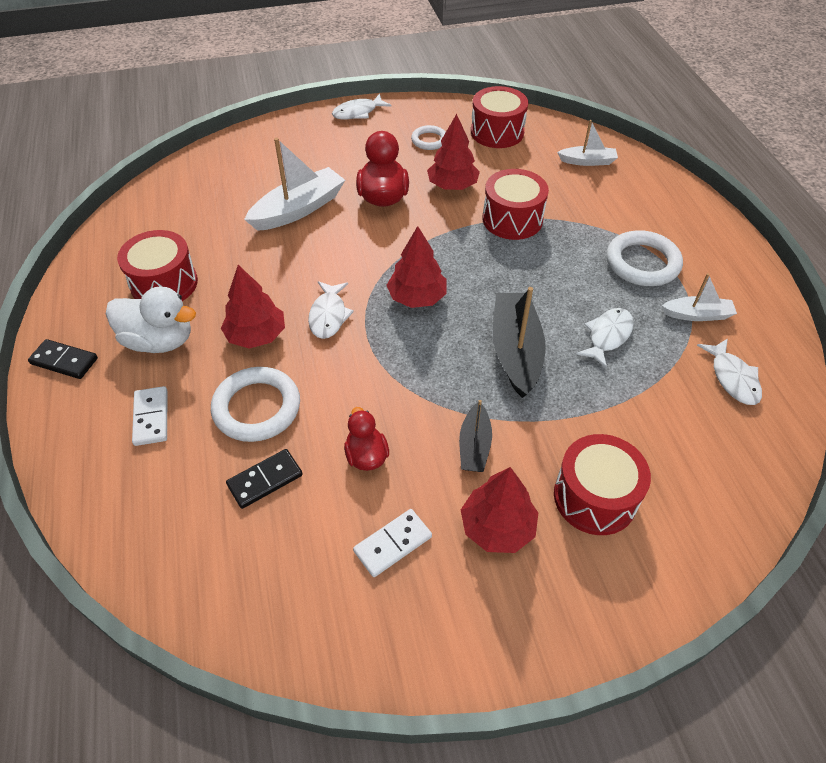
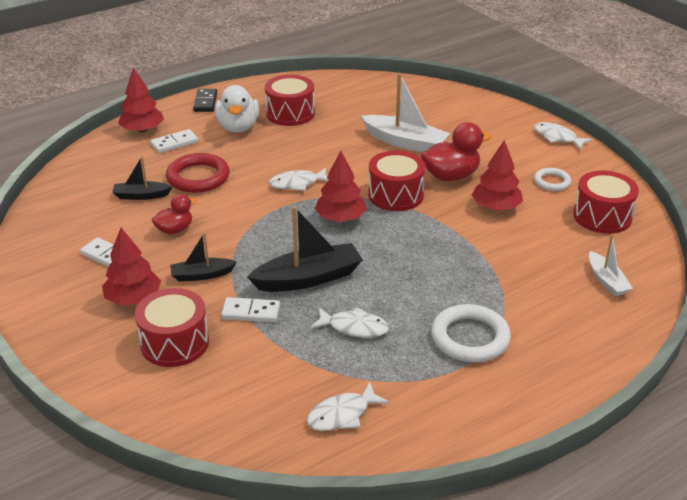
camera: 70 degrees right, 15 degrees down
white ring [211,367,300,442] -> red ring [166,153,230,193]
red tree [221,265,285,349] -> red tree moved to [118,67,164,133]
black domino [226,449,303,509] -> black boat [112,156,173,200]
red drum [483,169,549,240] -> red drum moved to [368,151,425,211]
white boat [662,273,737,321] -> none
none -> white domino [221,297,280,322]

